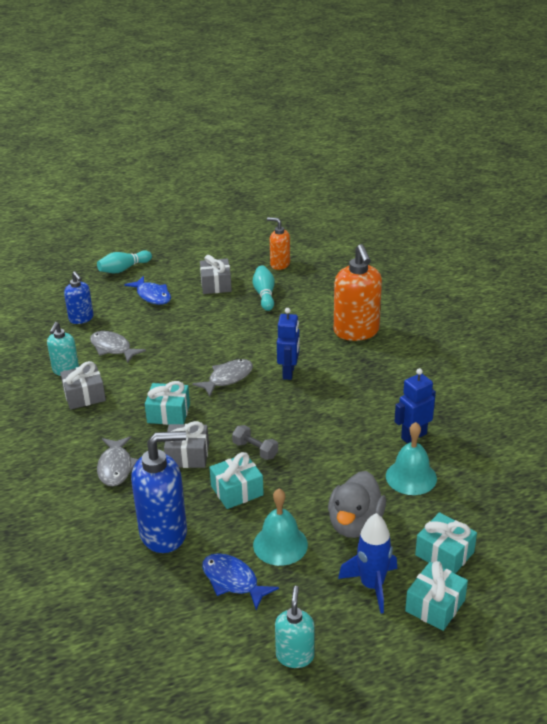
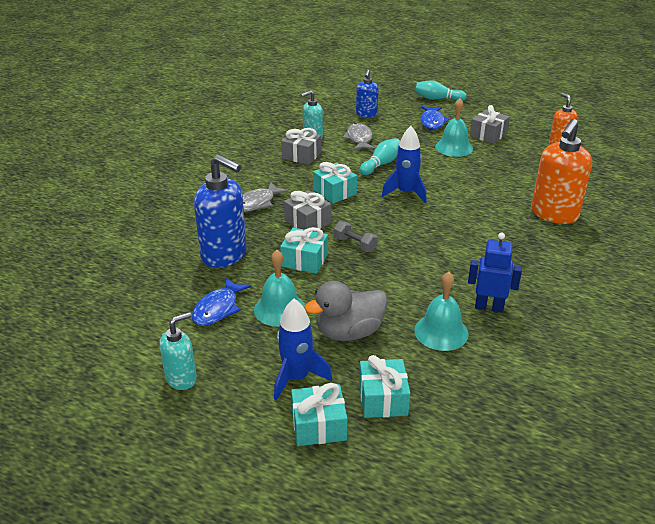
camera: 45 degrees right, 0 degrees up
grey fish [192,359,253,397] -> blue rocket [382,126,426,203]
blue fish [202,553,279,610] -> blue fish turned 150 degrees counterclockwise [192,277,251,326]
grey dumbbell [232,425,278,460] -> grey dumbbell turned 45 degrees counterclockwise [334,221,378,252]
turquoise bowling pin [253,266,275,311] -> turquoise bowling pin moved to [360,138,400,175]
blue robot [277,308,300,380] -> none
none -> turquoise bell [435,98,473,157]

